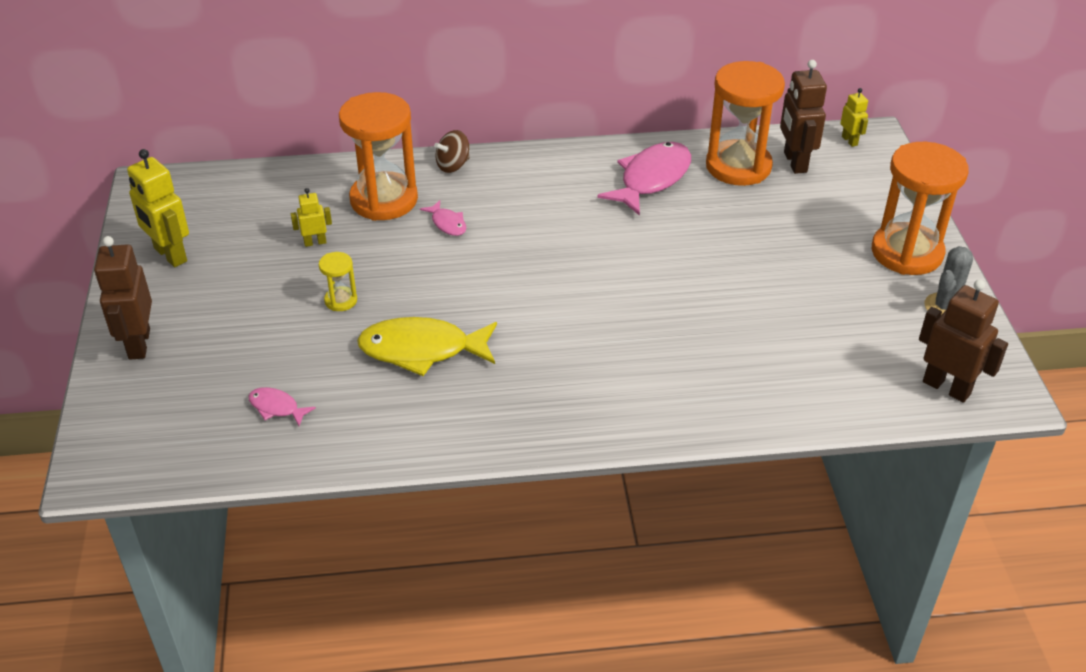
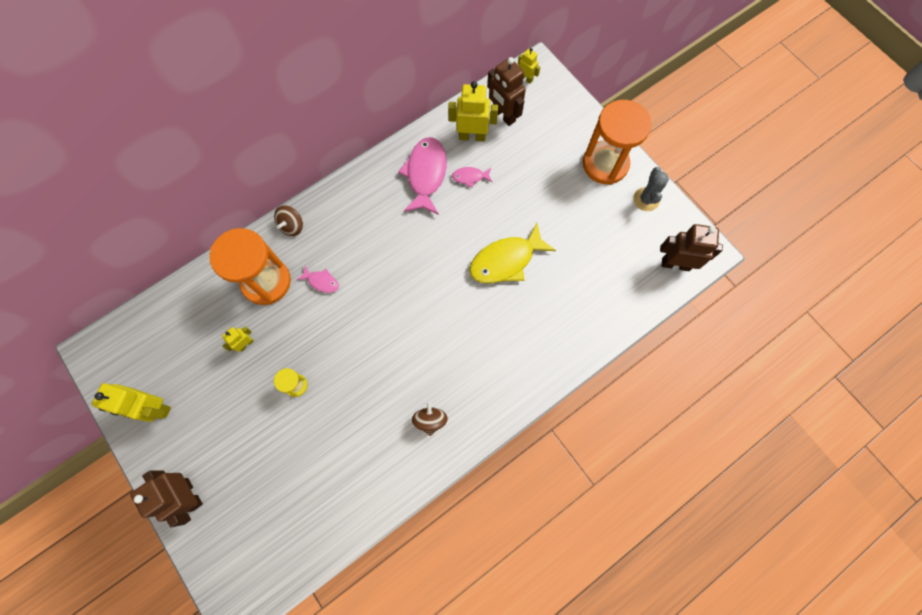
camera: 30 degrees left, 30 degrees up
pink fish [248,387,316,426] -> pink fish moved to [452,167,492,188]
yellow fish [357,317,497,376] -> yellow fish moved to [469,223,556,283]
orange hourglass [706,61,785,186] -> yellow robot [448,81,498,141]
none -> brown spinning top [412,402,448,436]

